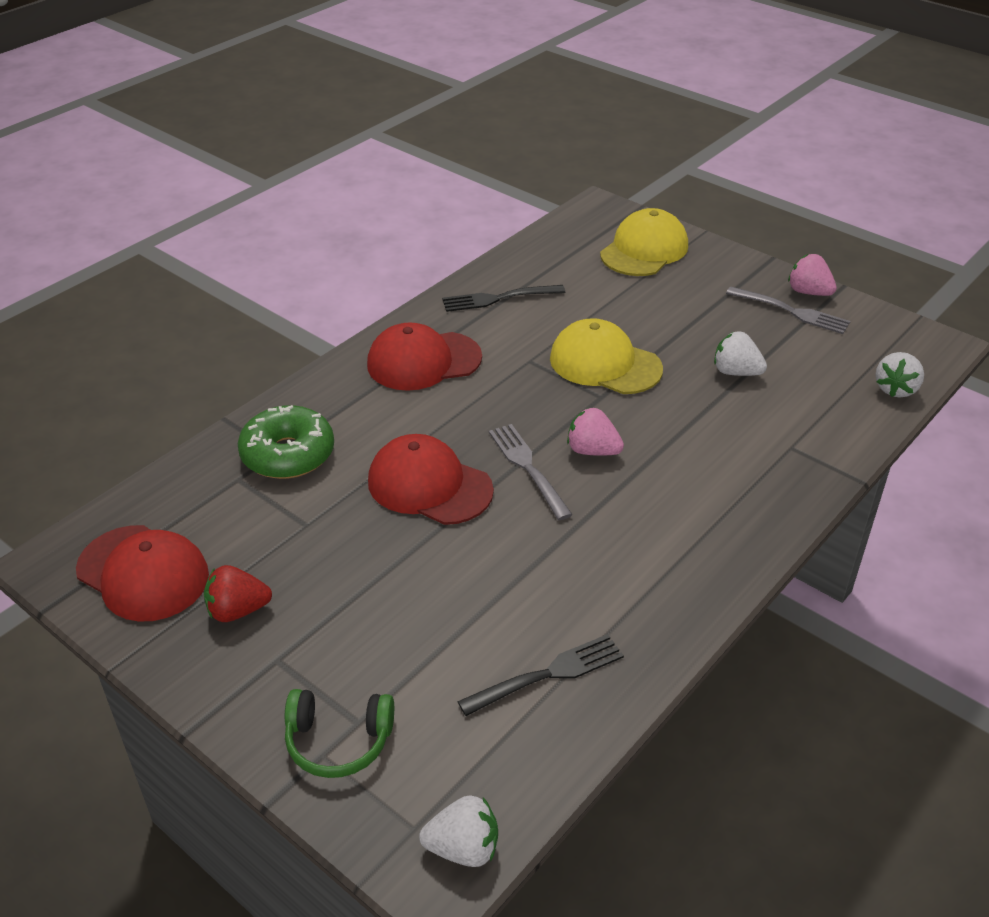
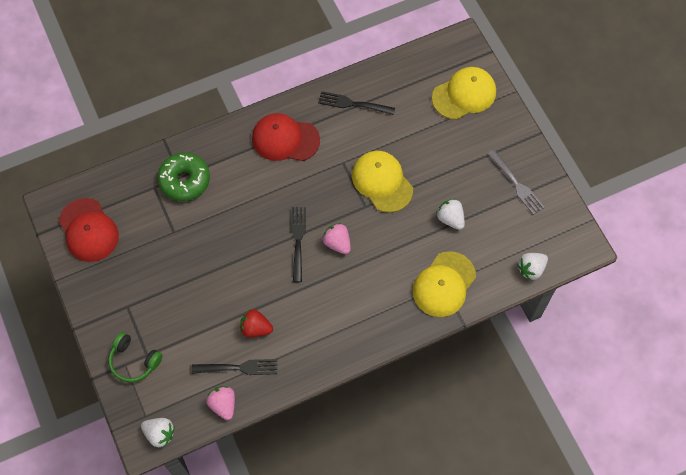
camera: 25 degrees right, 25 degrees up
red strawberry [204,565,272,622] -> red strawberry moved to [240,309,273,337]
red cap [368,434,494,525] -> none
grey fork [489,424,573,520] -> black fork [291,207,306,282]
pink strawberry [788,254,837,296] -> pink strawberry moved to [206,386,235,420]
none -> yellow cap [413,251,476,317]

